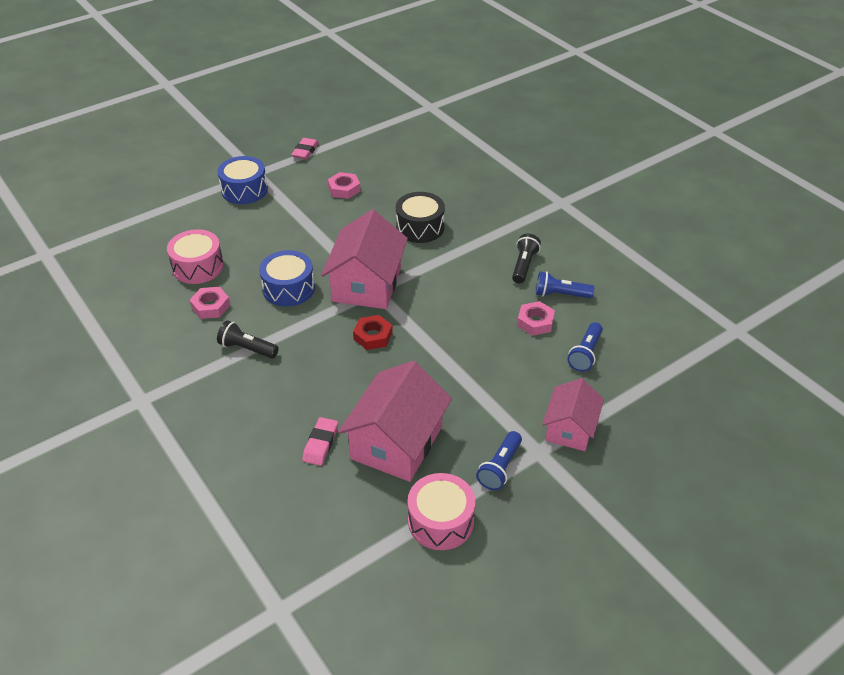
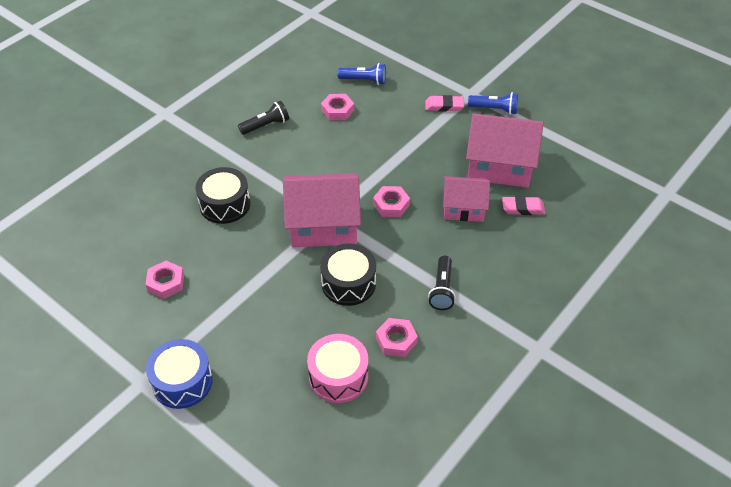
camera: 105 degrees left, 5 degrees up
blue drum [259,250,315,307] -> black drum [320,243,376,306]
pink eraser [291,138,319,159] -> pink eraser moved to [425,95,464,112]
red nut [353,315,393,350] -> pink nut [373,186,410,217]
pink drum [408,473,475,550] -> none
black flashlight [512,234,541,284] -> black flashlight turned 150 degrees clockwise [238,101,289,135]
blue flashlight [536,271,594,298] -> none
pink house [542,378,604,451] -> pink house moved to [443,176,490,222]

